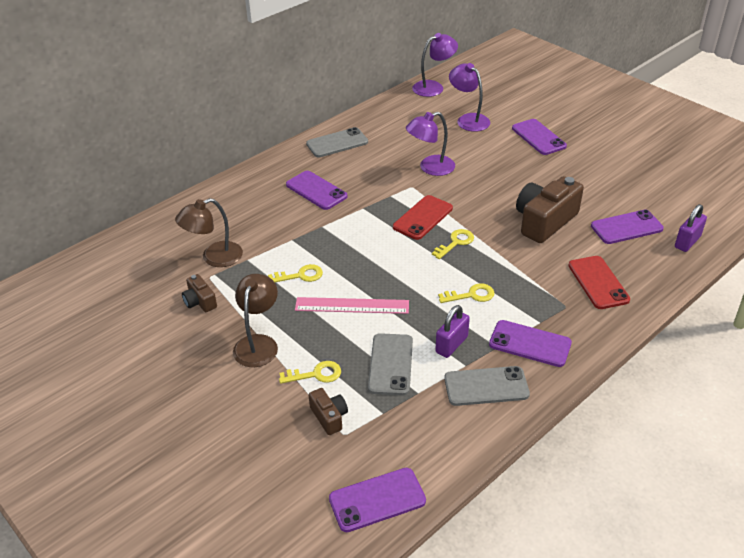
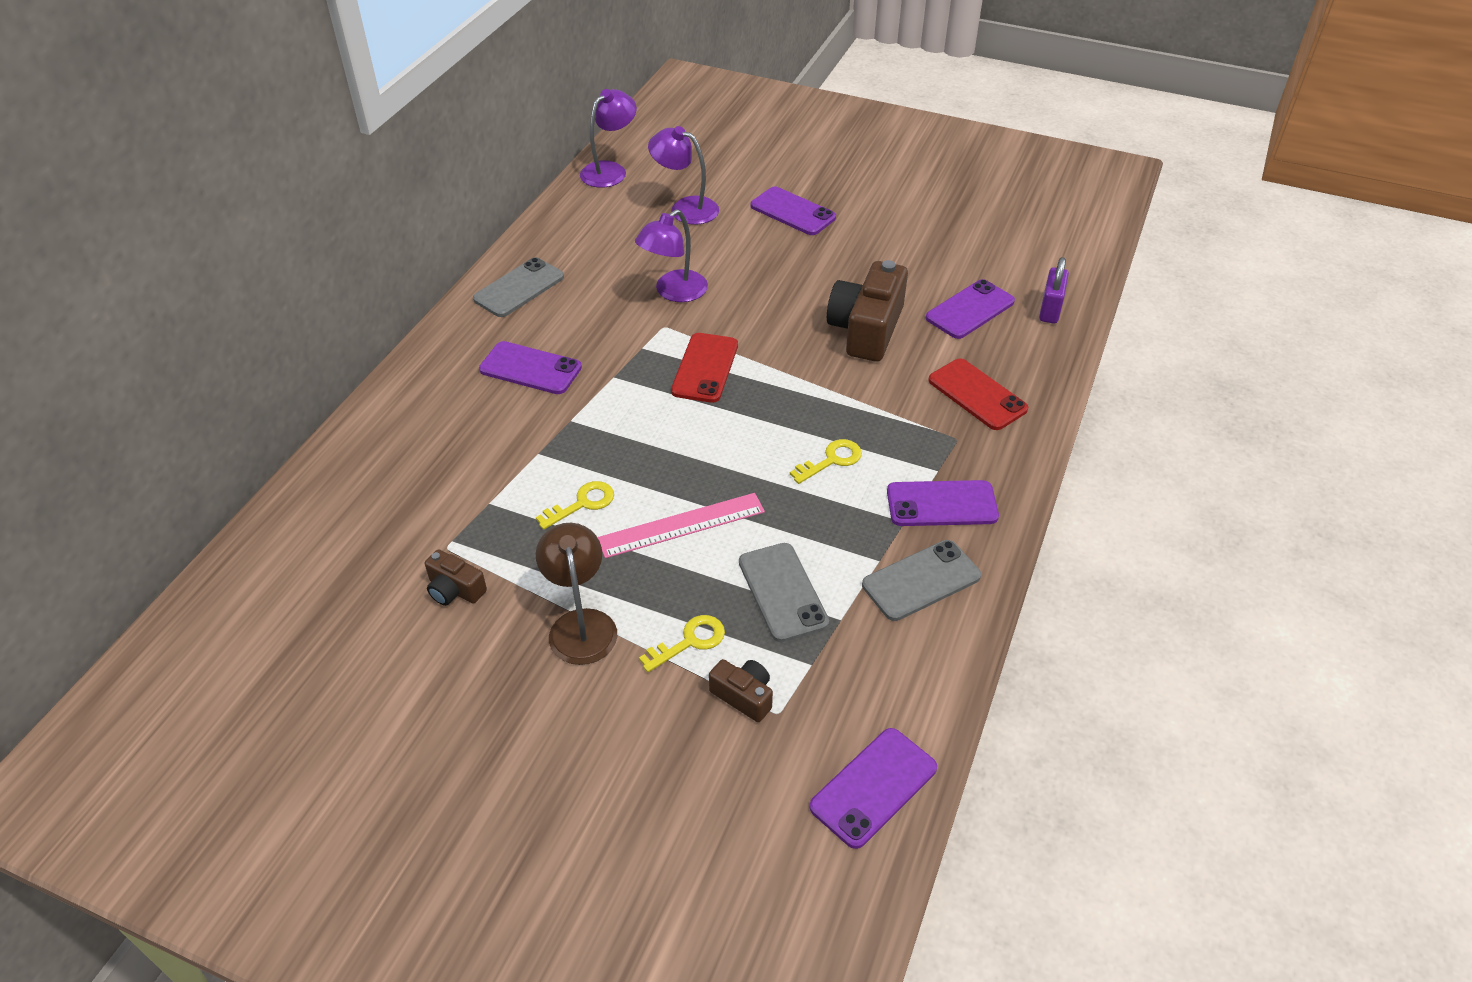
camera: 25 degrees left, 5 degrees up
brown lamp [175,198,243,267] -> none
yellow key [432,229,474,259] -> none
purple padlock [435,305,470,358] -> none

